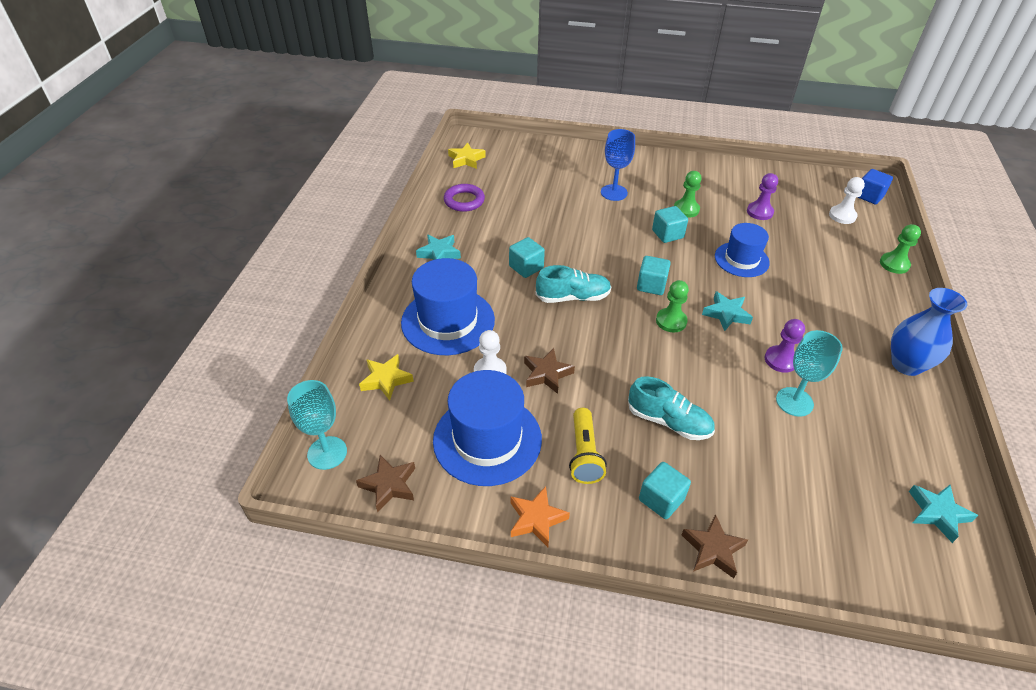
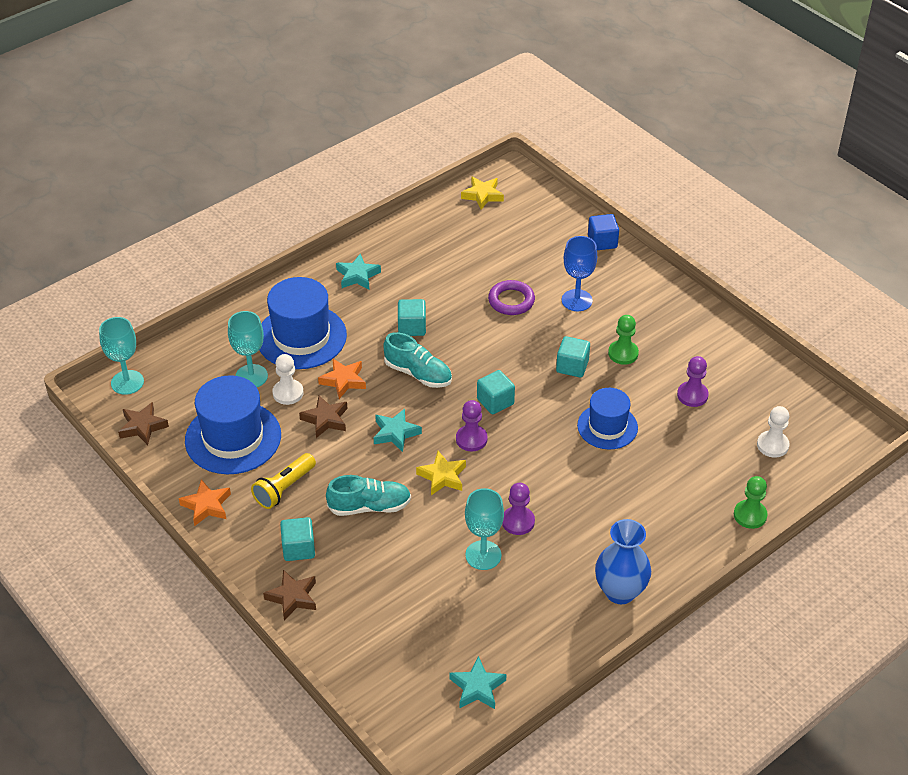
camera: 40 degrees right, 0 degrees up
yellow star [359,354,414,401] -> yellow star moved to [416,451,466,495]
purple ring [444,184,485,212] -> purple ring moved to [488,280,535,315]
turquoise shoe [628,376,715,440] -> turquoise shoe turned 75 degrees counterclockwise [326,475,411,516]
green pawn [656,280,689,332] -> purple pawn [456,400,488,451]
turquoise star [702,291,753,331] -> turquoise star moved to [374,408,422,452]
blue cube [857,169,893,204] -> blue cube moved to [588,214,619,250]
none -> turquoise goblet [228,311,268,387]
none -> orange star [318,358,366,399]

